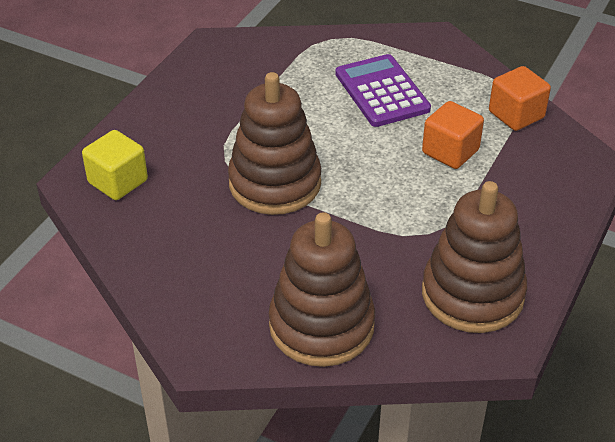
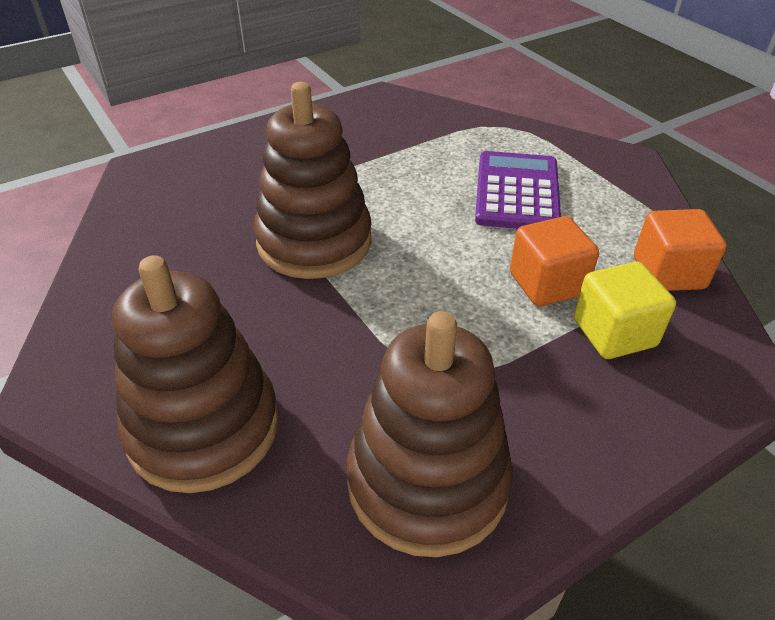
camera: 30 degrees right, 0 degrees up
yellow cube [82,130,148,200] -> yellow cube moved to [574,262,676,359]

